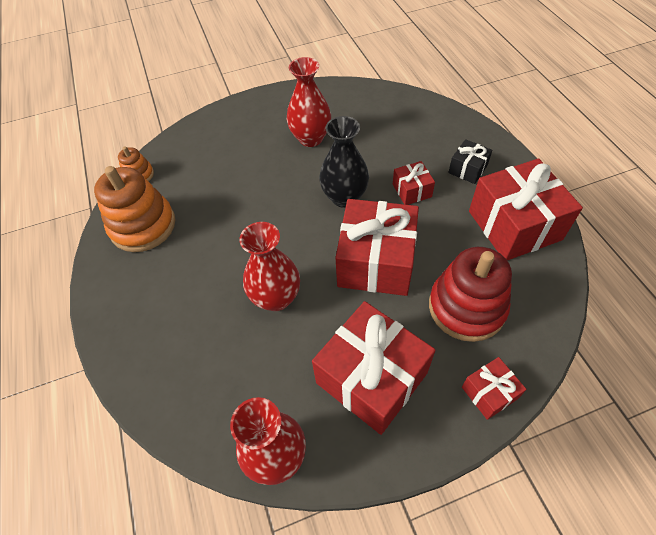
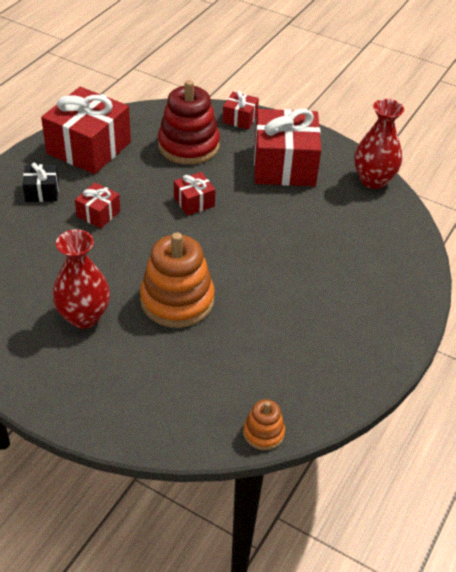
camera: 135 degrees left, 10 degrees down
orange stacking toy [94,166,176,252] -> orange stacking toy moved to [140,232,214,328]
red vase [240,222,300,311] -> none
black vase [319,116,369,208] -> none
red gift [335,199,419,296] -> red gift [174,172,216,216], size x0.48

